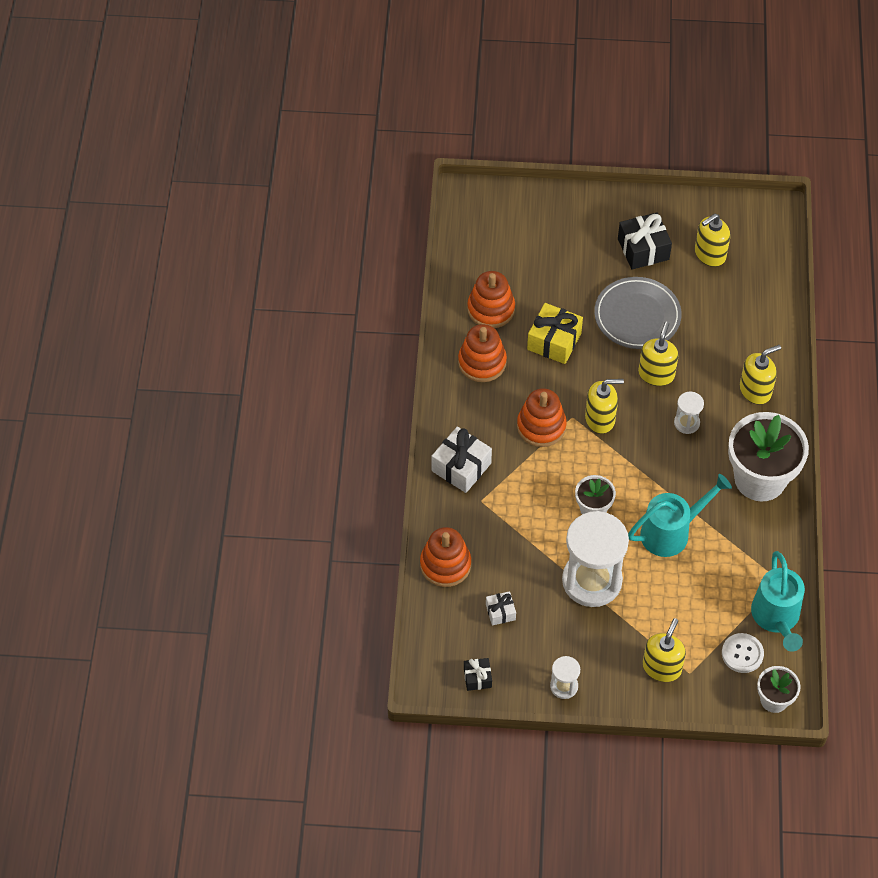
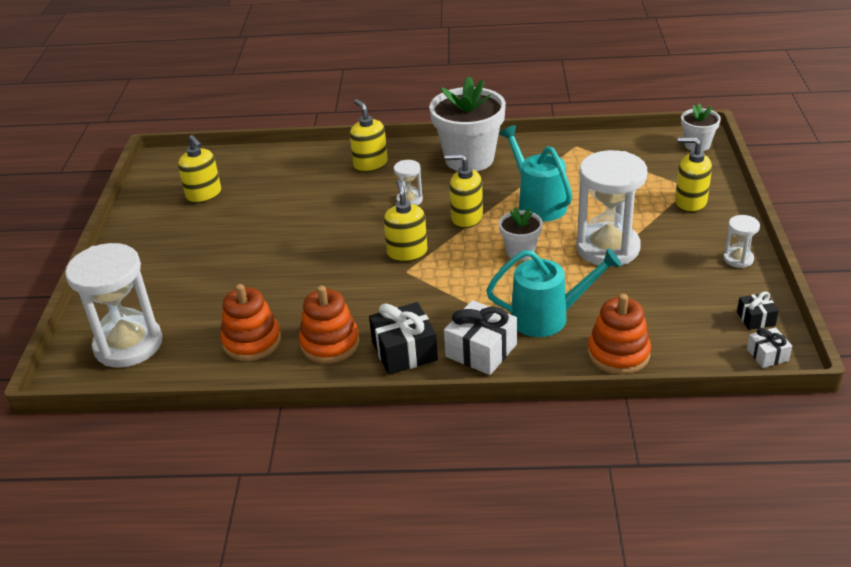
camera: 90 degrees left, 20 degrees down
white gift [486,591,516,626] -> white gift moved to [747,327,792,368]
orange stacking toy [517,388,567,447] -> none
yellow gift [527,303,583,364] -> none
grey plate [594,277,682,349] -> none
black gift [618,212,672,270] -> black gift moved to [369,302,438,375]
yellow soap dispenser [638,321,679,386] -> yellow soap dispenser moved to [444,154,483,228]
white button [722,633,764,673] -> none
turquoise watering can [751,551,805,652] -> turquoise watering can moved to [486,248,622,337]
none -> white hourglass [65,243,162,368]

